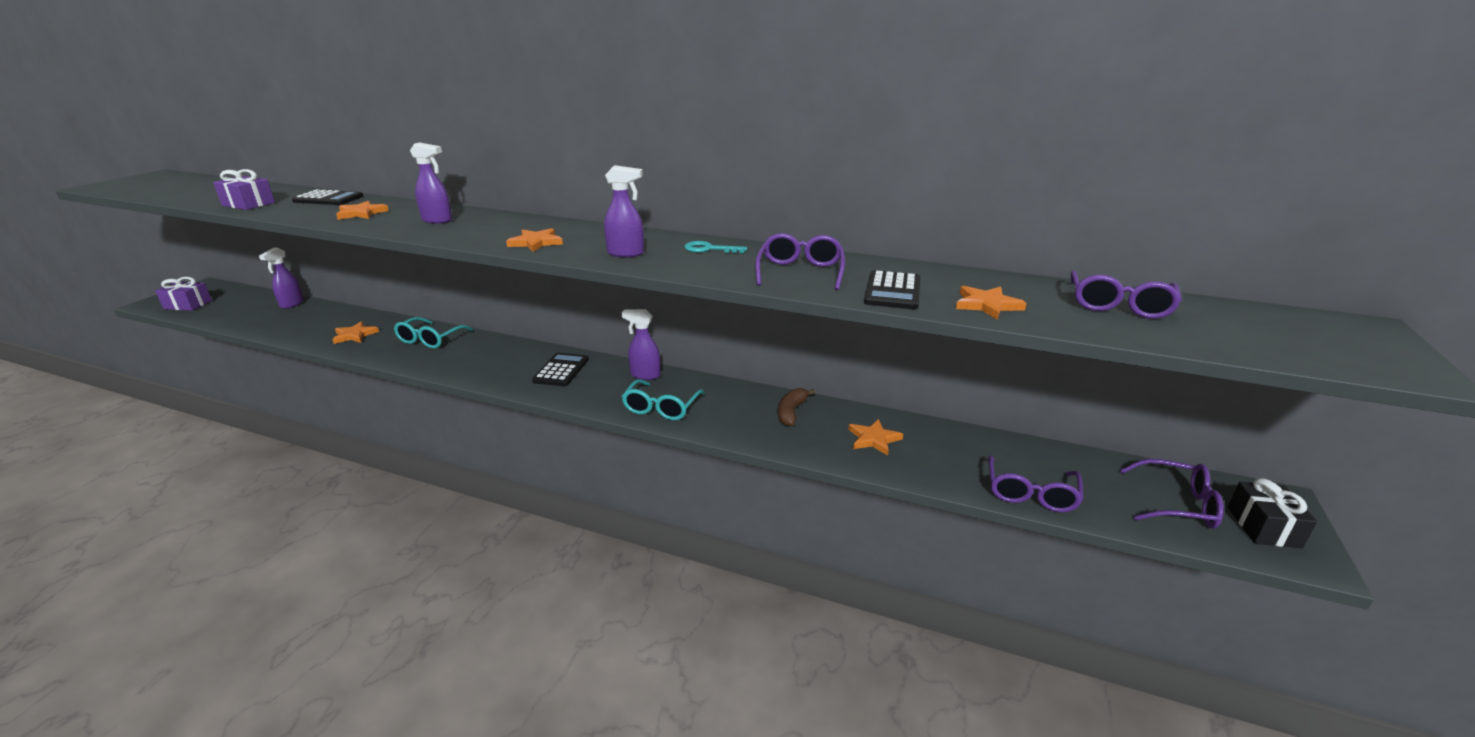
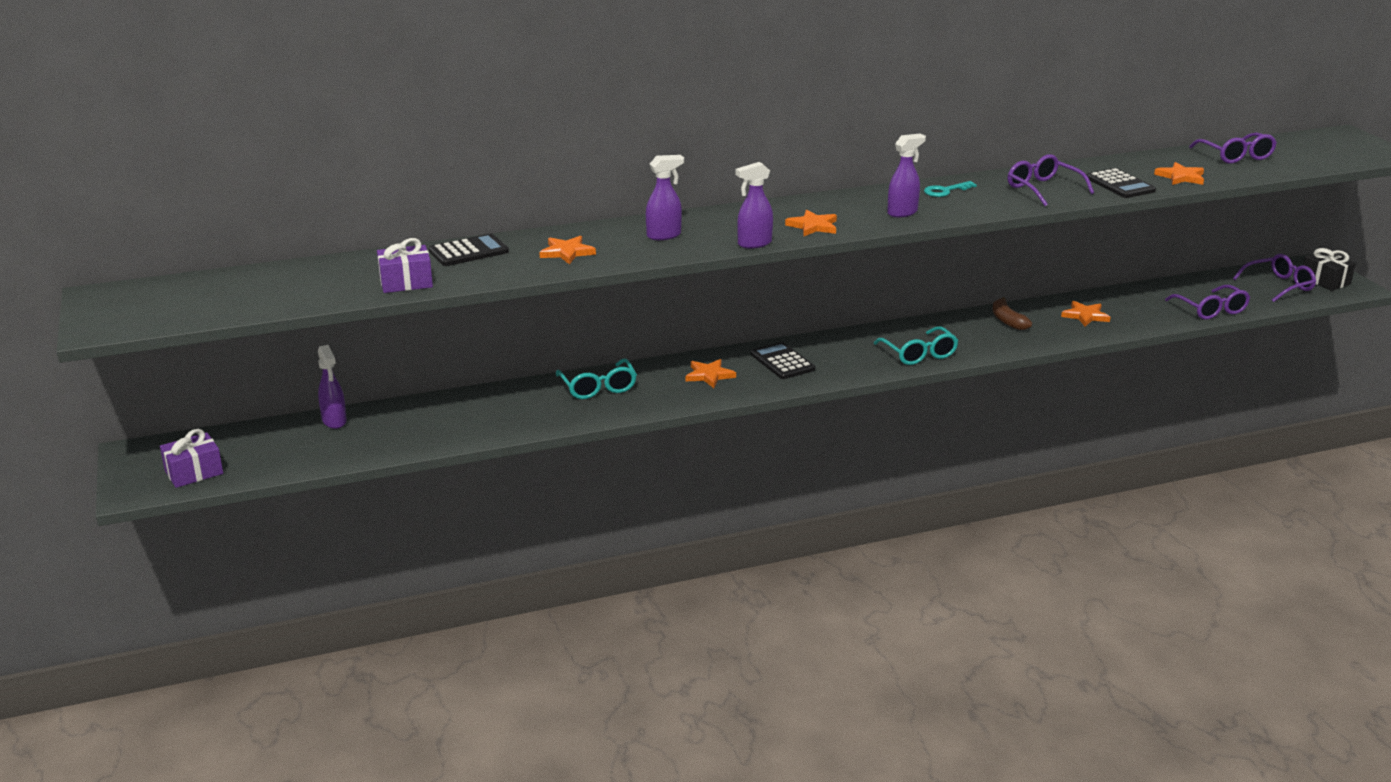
camera: 40 degrees left, 0 degrees up
orange star [332,322,379,344] -> orange star moved to [685,359,736,388]
purple spray bottle [622,309,661,380] -> purple spray bottle moved to [735,162,773,248]

